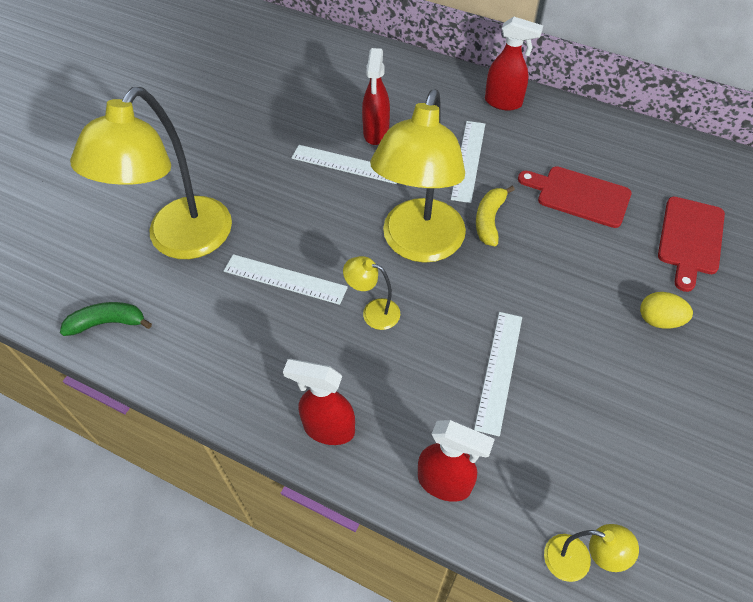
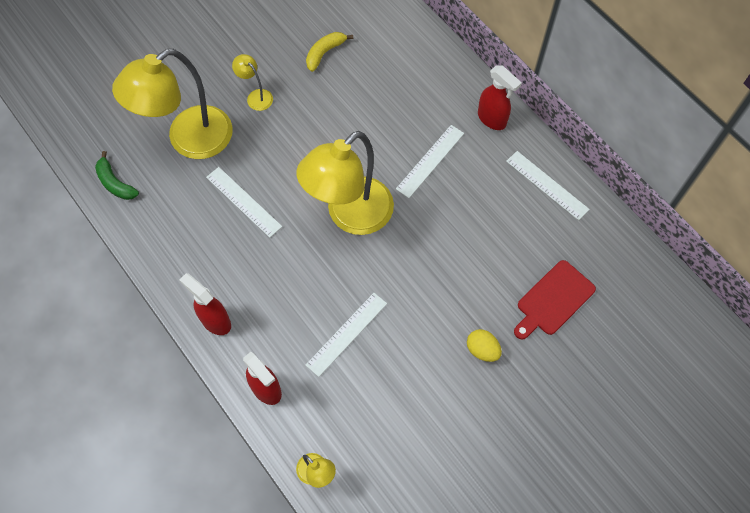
camera: 25 degrees right, 10 degrees up
green banana [60,302,152,336] -> green banana turned 150 degrees counterclockwise [95,151,139,200]
white ruler [292,145,397,184] -> white ruler moved to [506,151,590,220]
yellow lamp [343,256,400,330] -> yellow lamp moved to [232,54,273,111]
red spray bottle [362,48,390,145] -> none
yellow banana [476,186,515,246] -> yellow banana moved to [306,32,353,72]
red cutting board [518,166,632,228] -> none

